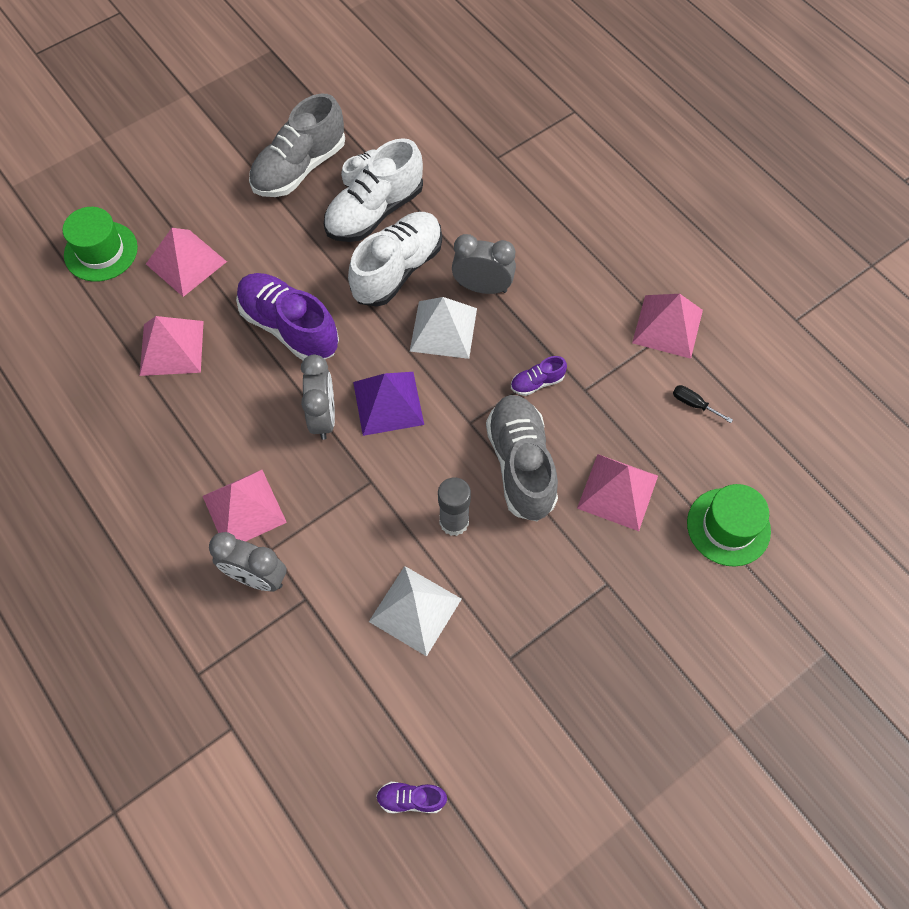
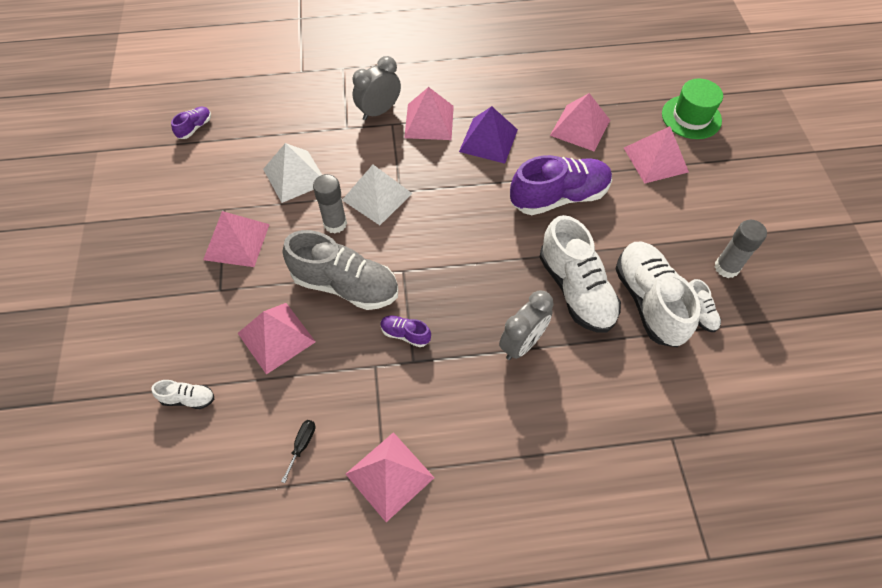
camera: 120 degrees right, 5 degrees down
grey shoe [249,94,345,197] -> grey glue stick [715,220,767,278]
grey clock [301,355,335,440] -> none
purple pyramid [353,372,424,436] -> purple pyramid moved to [459,106,518,164]
white pyramid [410,297,477,359] -> white pyramid moved to [342,165,413,225]
purple shoe [511,356,567,396] -> purple shoe turned 75 degrees counterclockwise [380,316,431,347]
black screwdriver [673,385,733,423] -> black screwdriver turned 45 degrees counterclockwise [281,420,315,483]
green hat [687,484,771,566] -> white shoe [152,380,214,409]
none -> pink pyramid [203,211,270,267]

